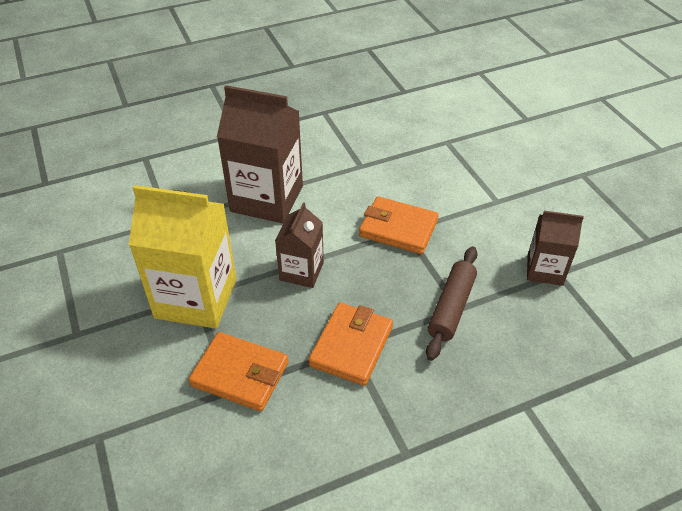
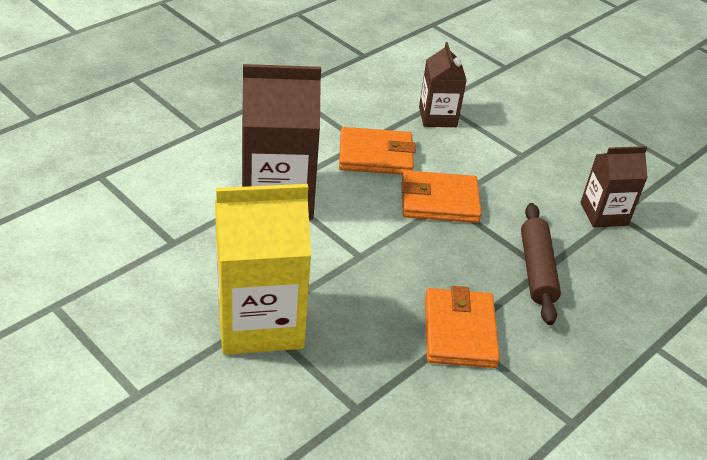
camera: 25 degrees left, 5 degrees down
orange wallet [188,332,288,411] -> orange wallet moved to [339,127,416,175]
brown carton [275,202,324,288] -> brown carton moved to [419,42,467,127]

